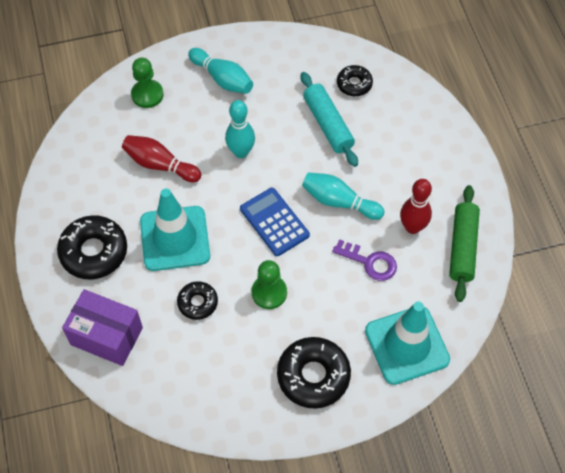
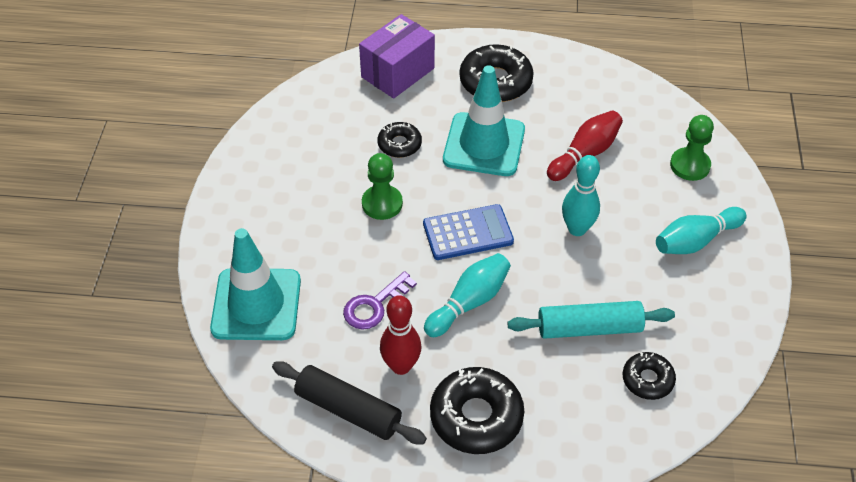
camera: 110 degrees right, 10 degrees down
black donut [277,337,351,409] -> black donut moved to [430,367,524,454]
green rolling pin [449,185,480,302] -> black rolling pin [272,361,427,444]

